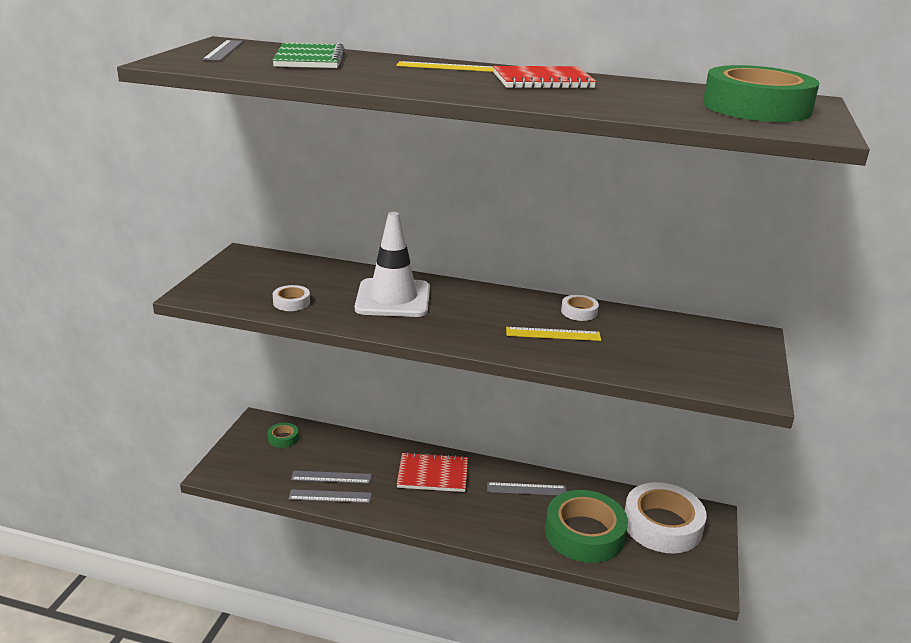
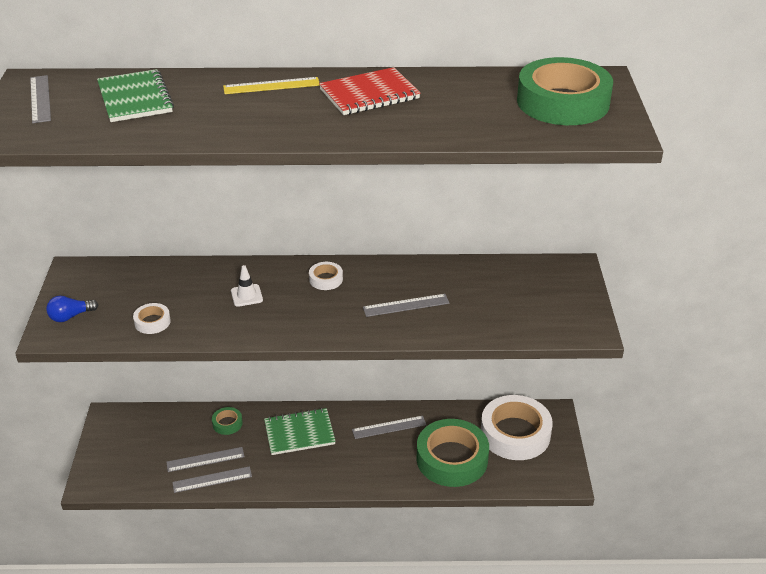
camera: 15 degrees left, 10 degrees up
green tape [268,423,299,448] -> green tape moved to [212,407,243,435]
white traffic cone [355,212,430,317] -> white traffic cone [231,265,263,307], size x0.42
red notebook [397,452,468,492] -> green notebook [264,408,336,455]
yellow ruler [506,327,601,341] -> grey ruler [363,294,450,317]
white tape [561,295,599,321] -> white tape moved to [309,262,343,290]
none -> blue light bulb [46,296,98,322]

